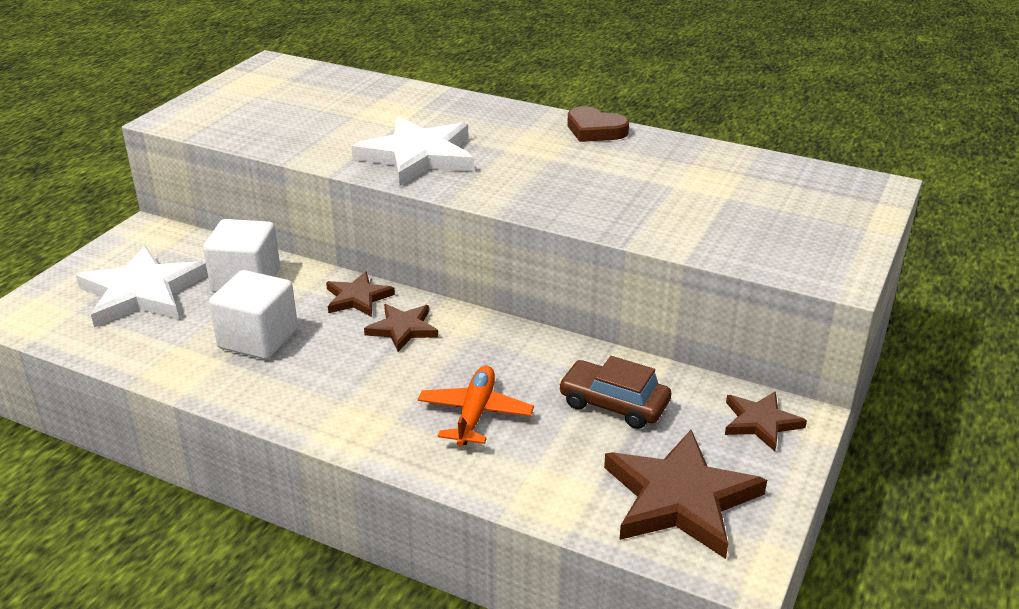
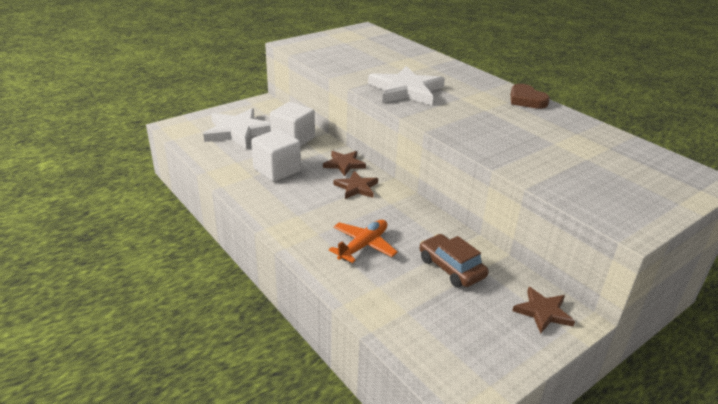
camera: 25 degrees right, 0 degrees up
brown star [604,430,767,559] -> none

